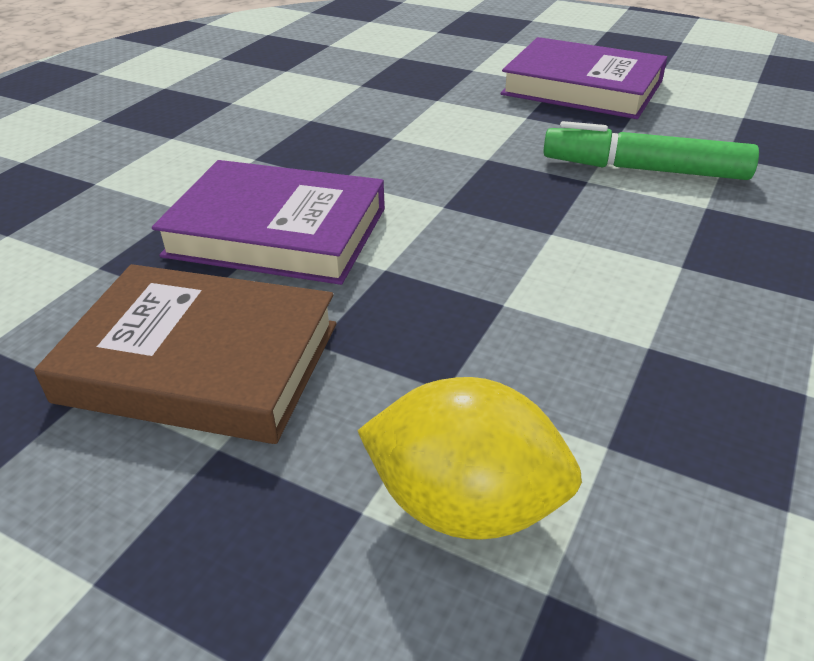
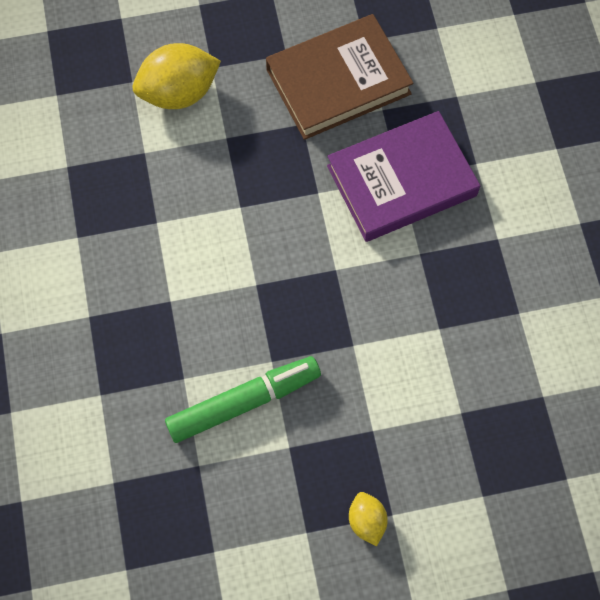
camera: 140 degrees right, 30 degrees up
purple book [501,37,667,119] -> yellow lemon [349,492,388,546]

